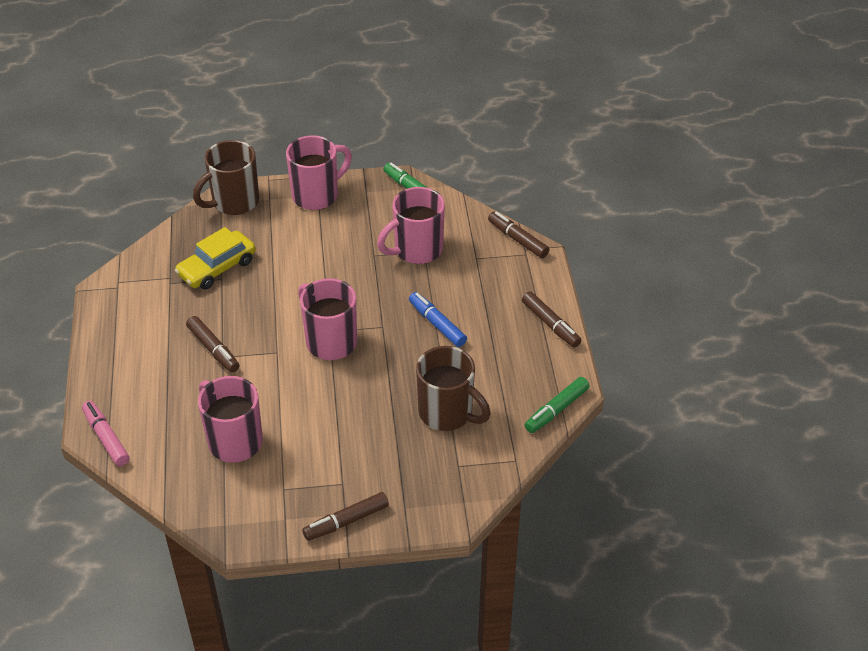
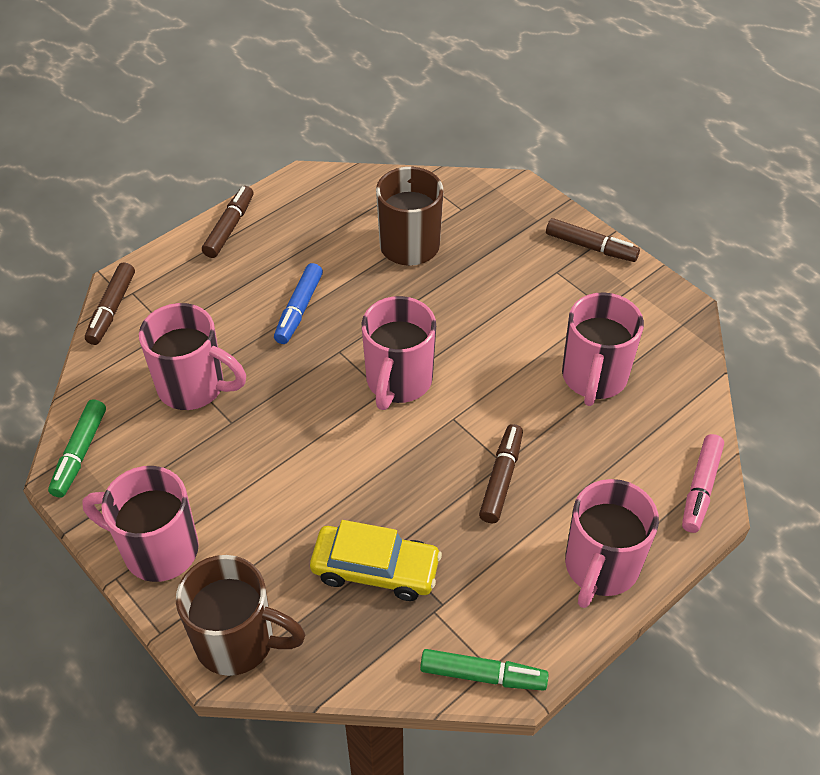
camera: 125 degrees left, 5 degrees up
green marker [525,377,590,433] -> green marker moved to [420,649,549,691]
none -> pink mug [565,479,659,608]

